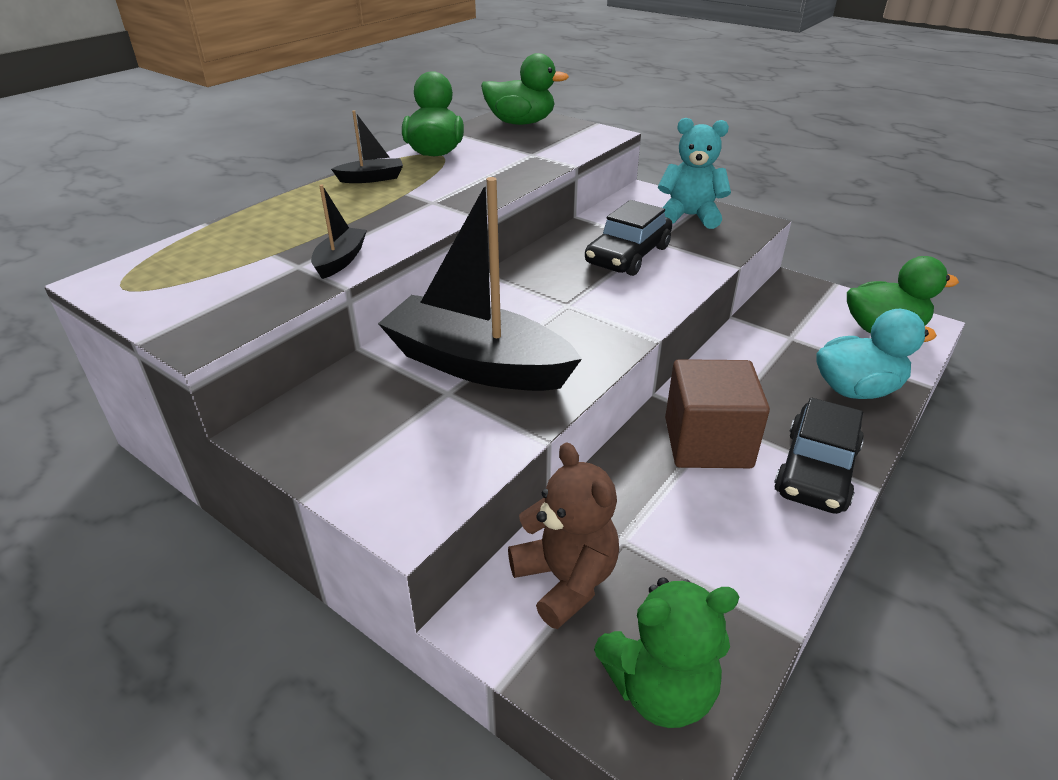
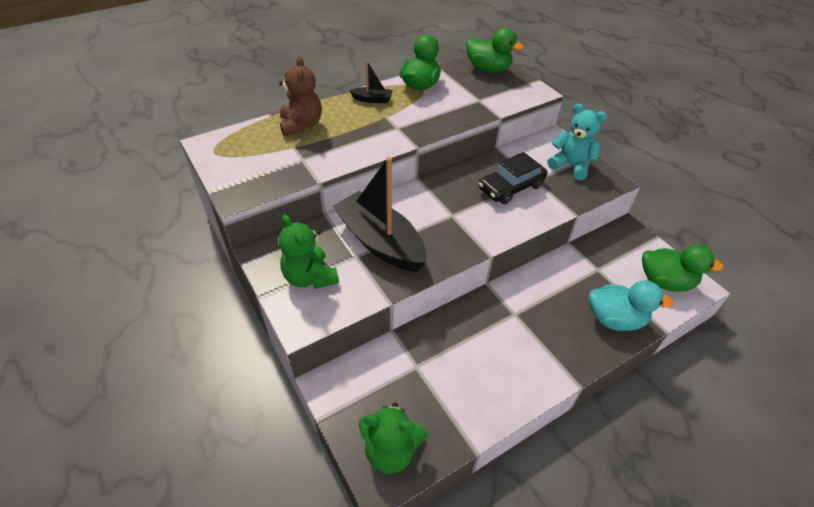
camera: 20 degrees right, 10 degrees up
black boat [311,185,367,279] -> none
brown teddy bear [508,442,619,629] -> brown teddy bear moved to [279,56,322,136]
brown cube [665,359,770,468] -> none
black car [774,397,864,514] -> none
none -> green teddy bear [279,214,339,289]

